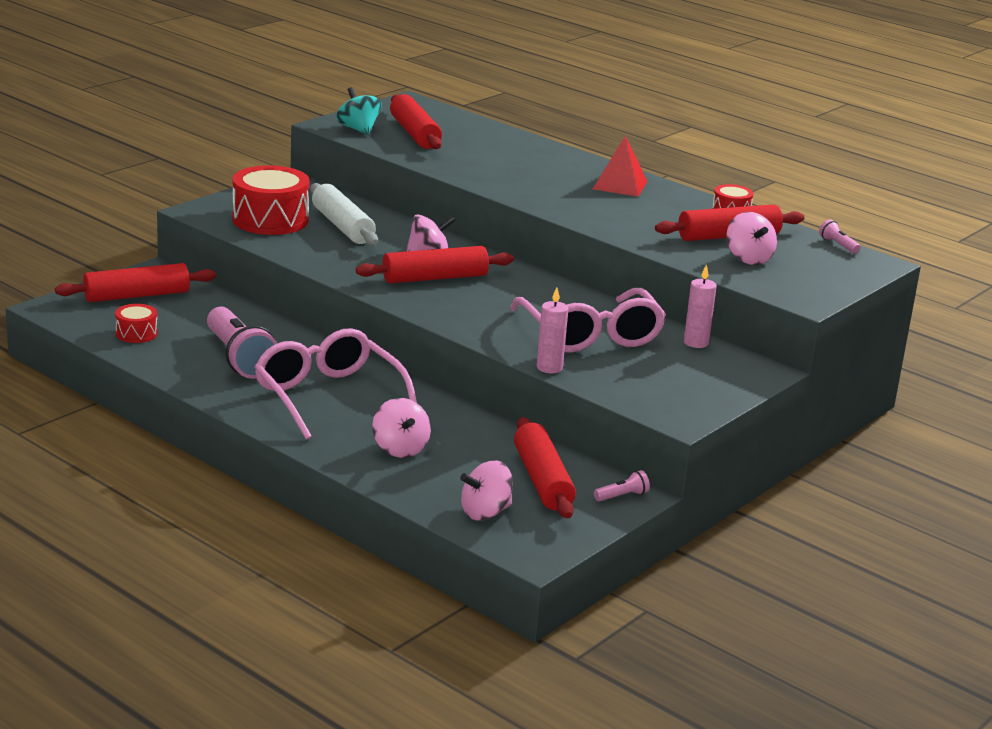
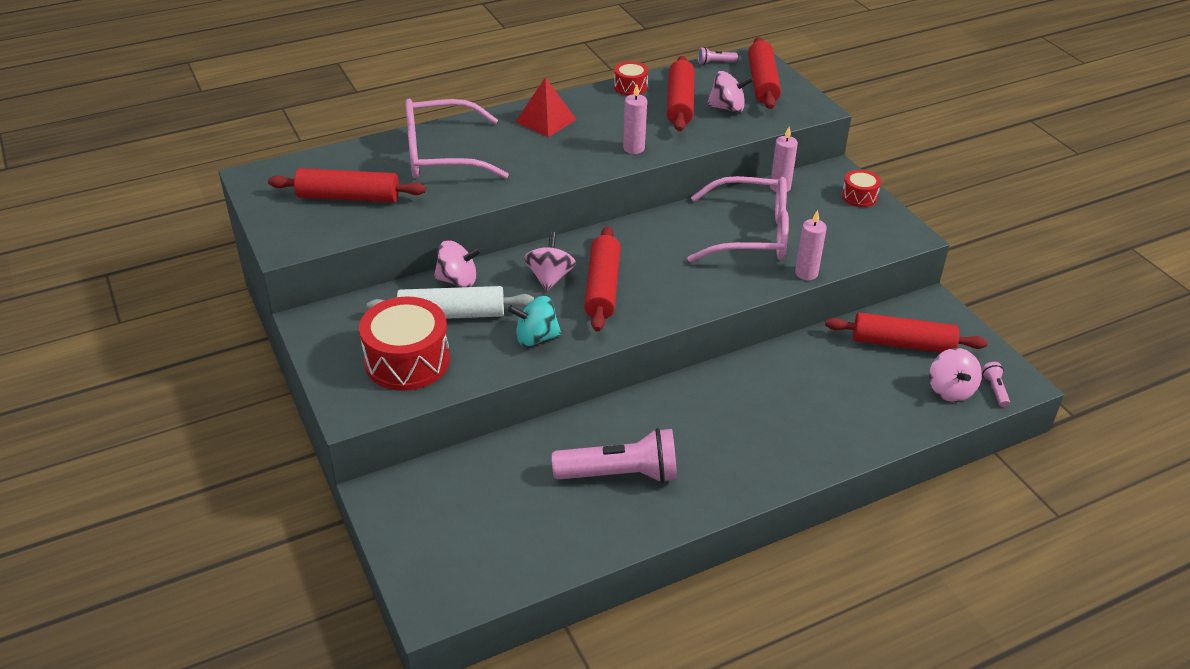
camera: 65 degrees left, 15 degrees up
red rolling pin [55,263,216,302] -> red rolling pin moved to [748,37,781,109]
red drum [115,304,158,343] -> red drum moved to [842,170,881,207]
pink glasses [254,328,417,440] -> pink glasses moved to [405,98,509,179]
turquoise spinning top [336,87,381,135] -> turquoise spinning top moved to [508,296,562,347]
pink spinning top [372,398,431,458] -> pink spinning top moved to [434,240,481,287]
pink flashlight [594,470,650,502] -> pink flashlight moved to [982,362,1010,407]
none -> pink candle [623,84,647,154]

